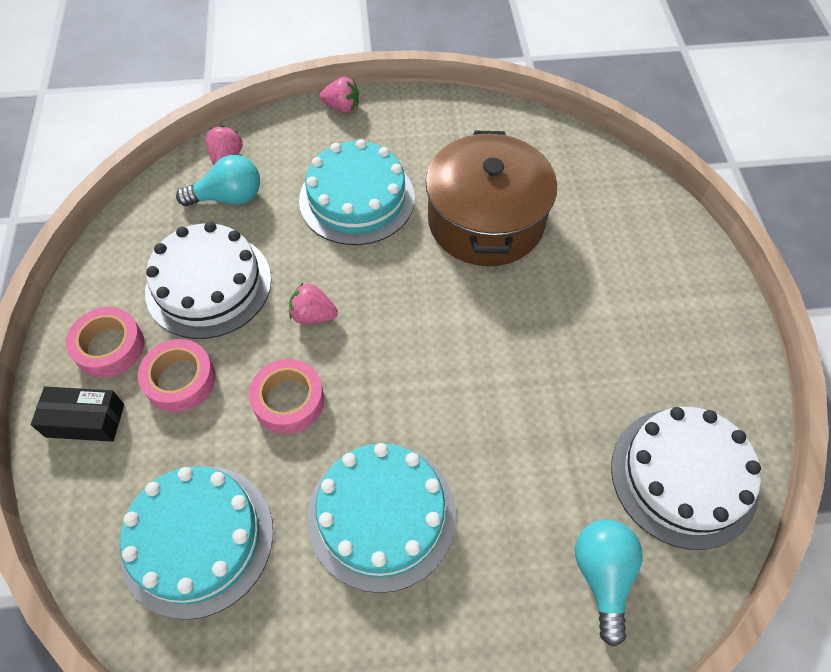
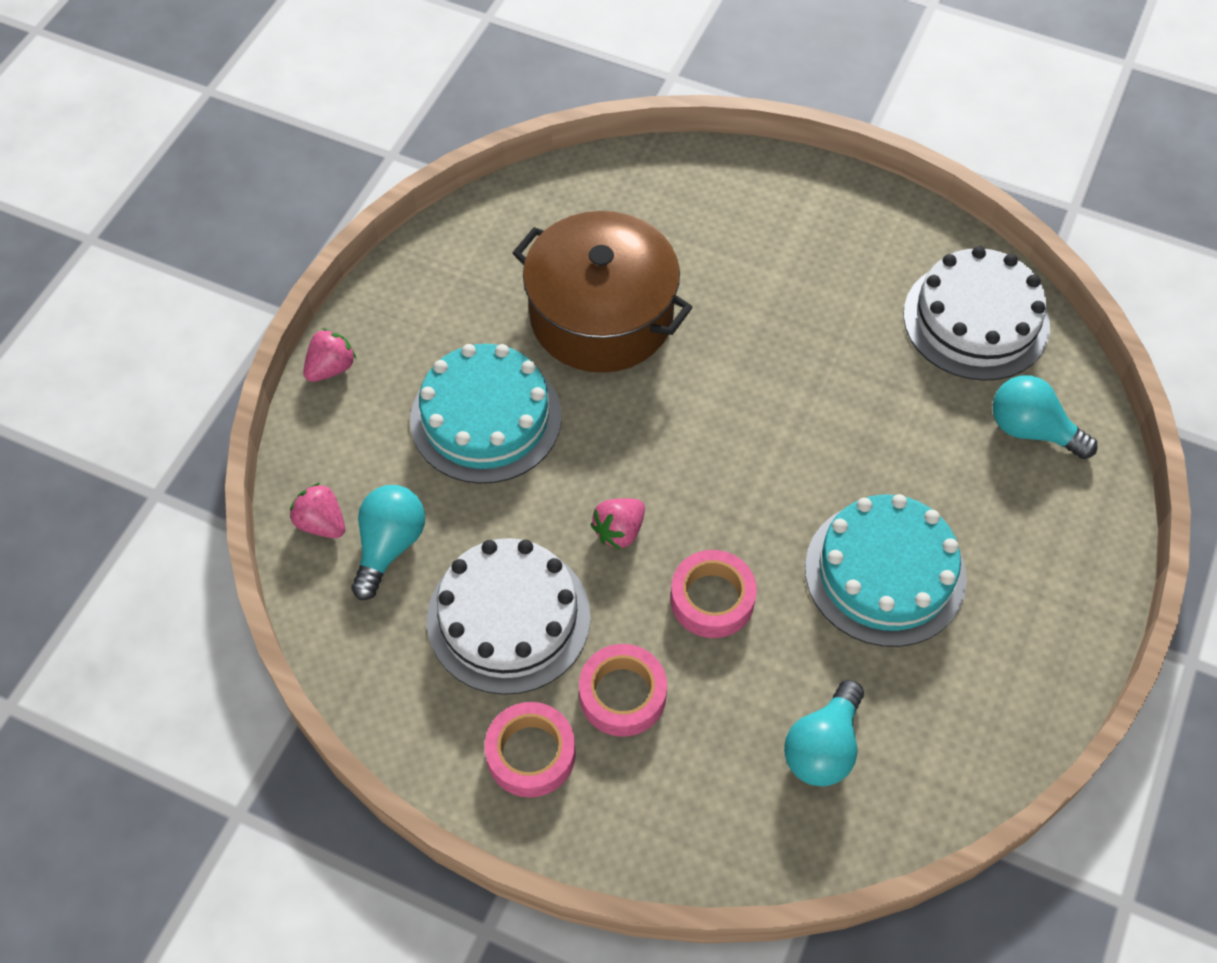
camera: 60 degrees left, 0 degrees up
black box [31,386,124,442] -> none
turquoise cake [120,466,273,620] -> turquoise light bulb [784,680,864,786]

